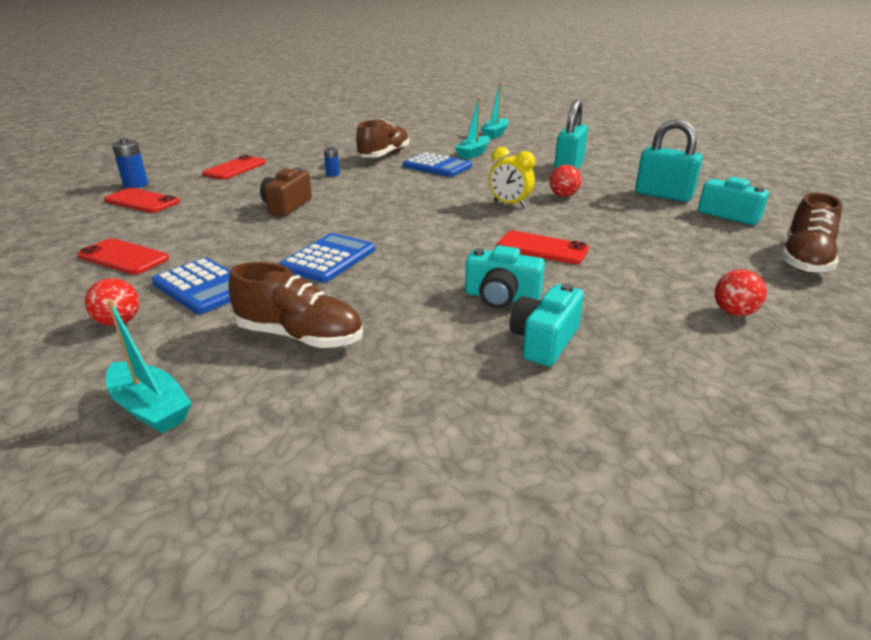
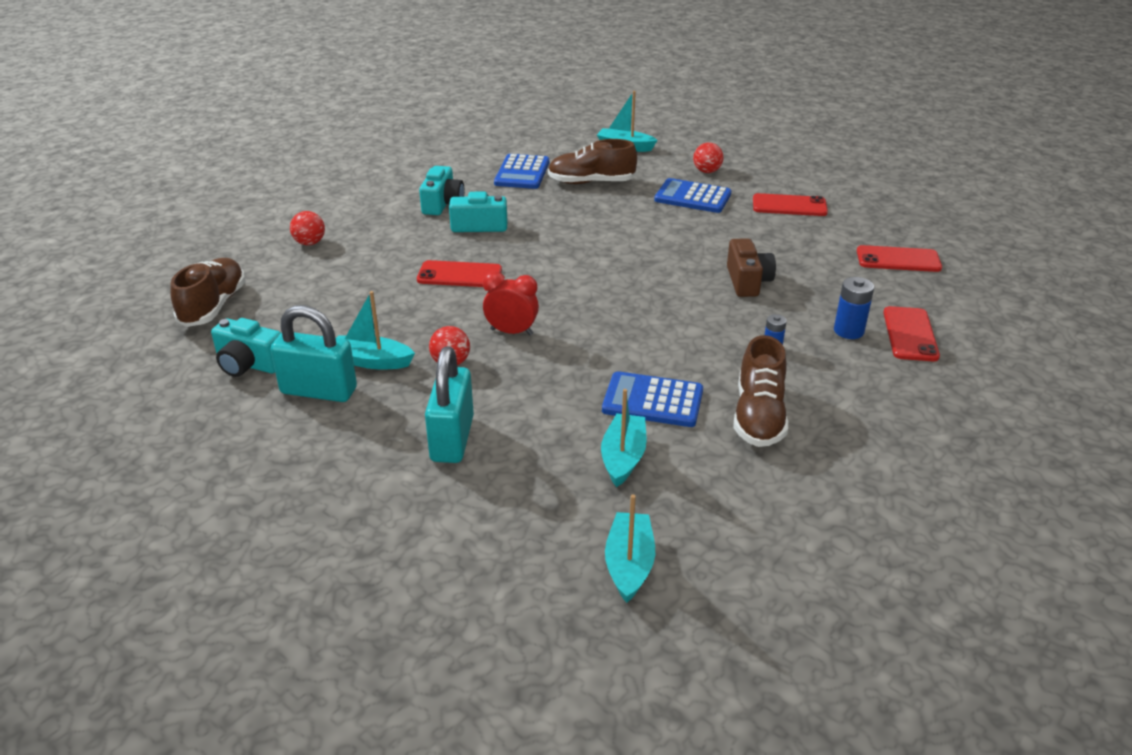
camera: 160 degrees right, 5 degrees up
blue battery [112,138,148,188] -> blue battery moved to [834,277,874,339]
blue calculator [279,233,375,283] -> blue calculator moved to [494,154,549,189]
yellow clock [489,147,535,208] -> red clock [483,271,539,335]
none -> turquoise boat [337,291,415,369]

